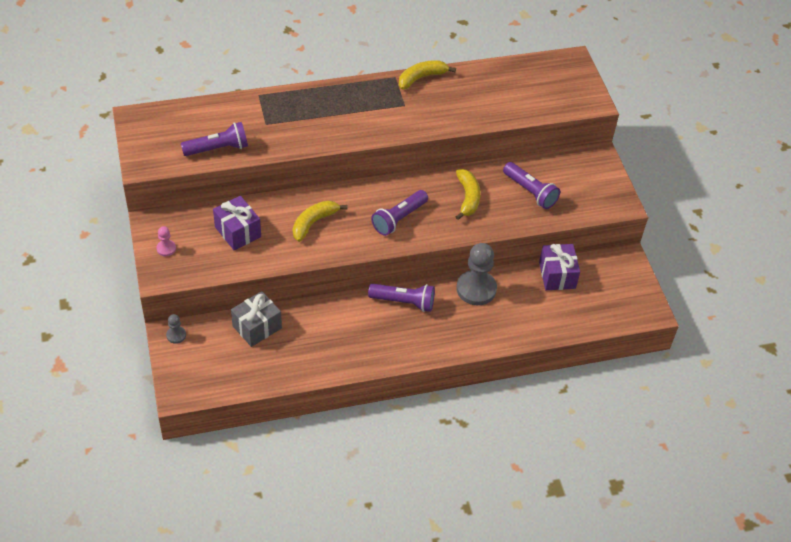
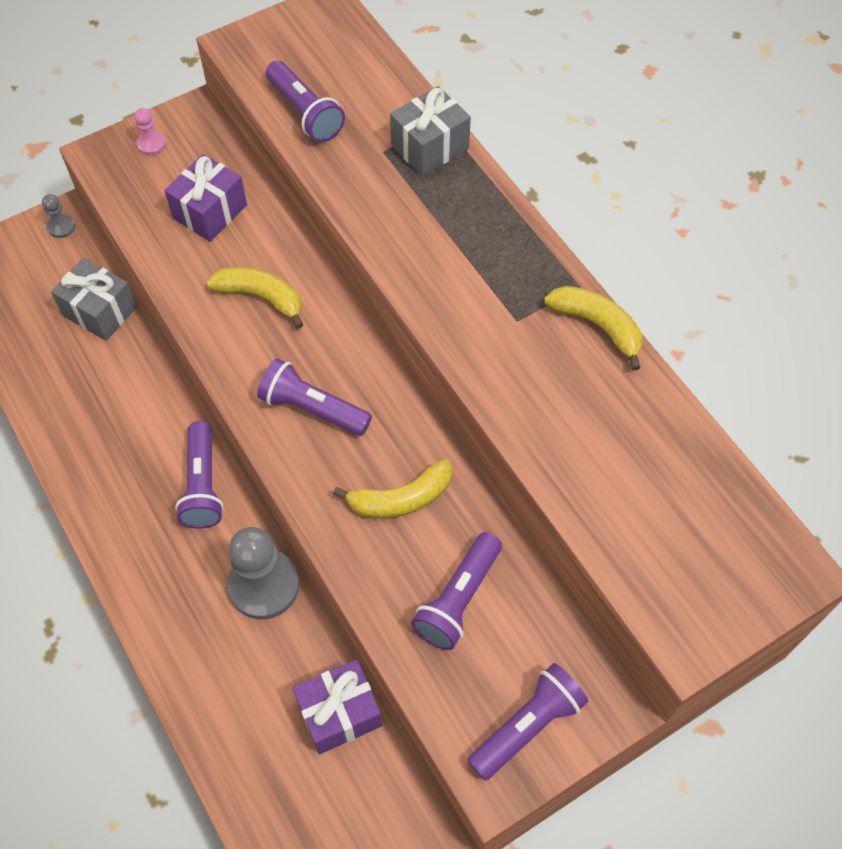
camera: 75 degrees right, 10 degrees up
none -> grey gift [390,86,471,176]
none -> purple flashlight [467,663,588,780]

